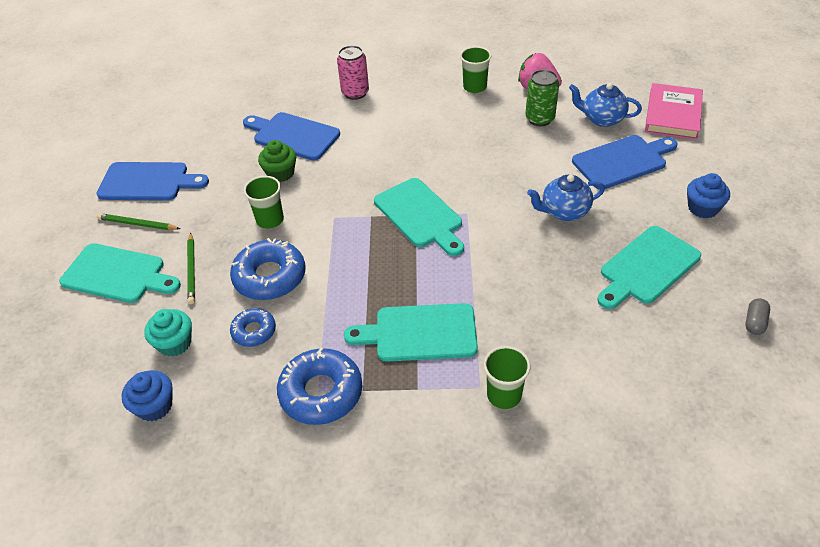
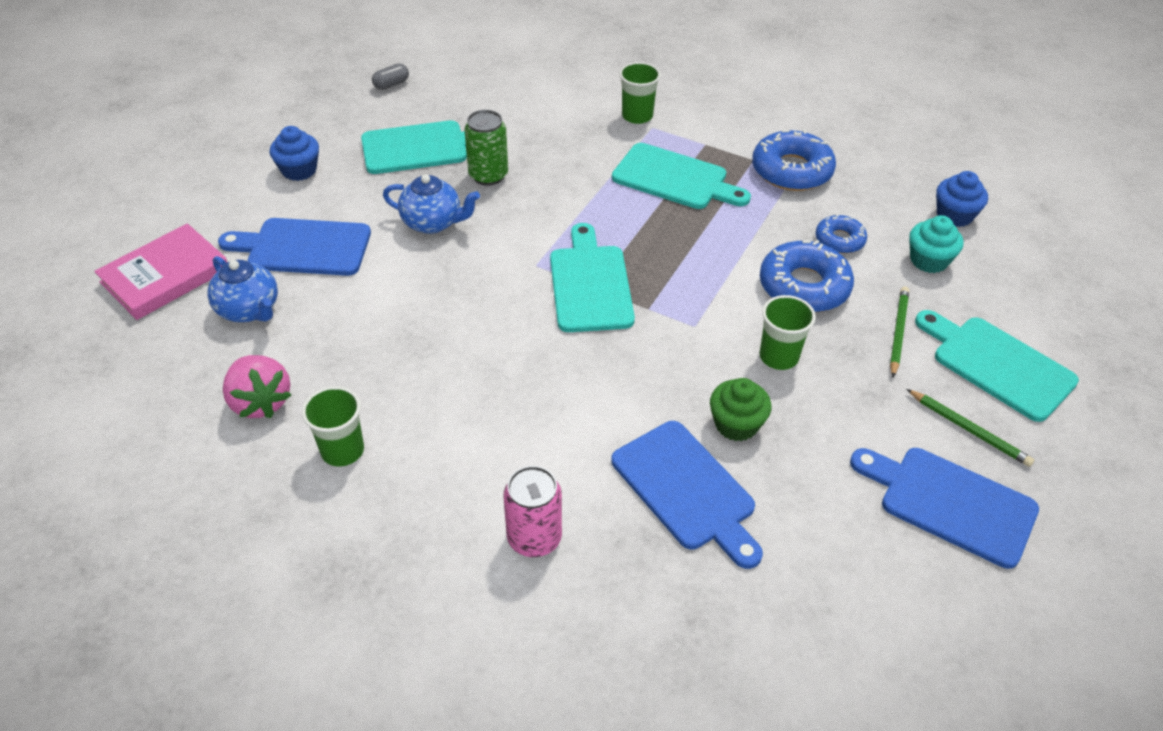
camera: 155 degrees left, 0 degrees up
green can [525,69,559,126] -> green can moved to [464,110,508,186]

